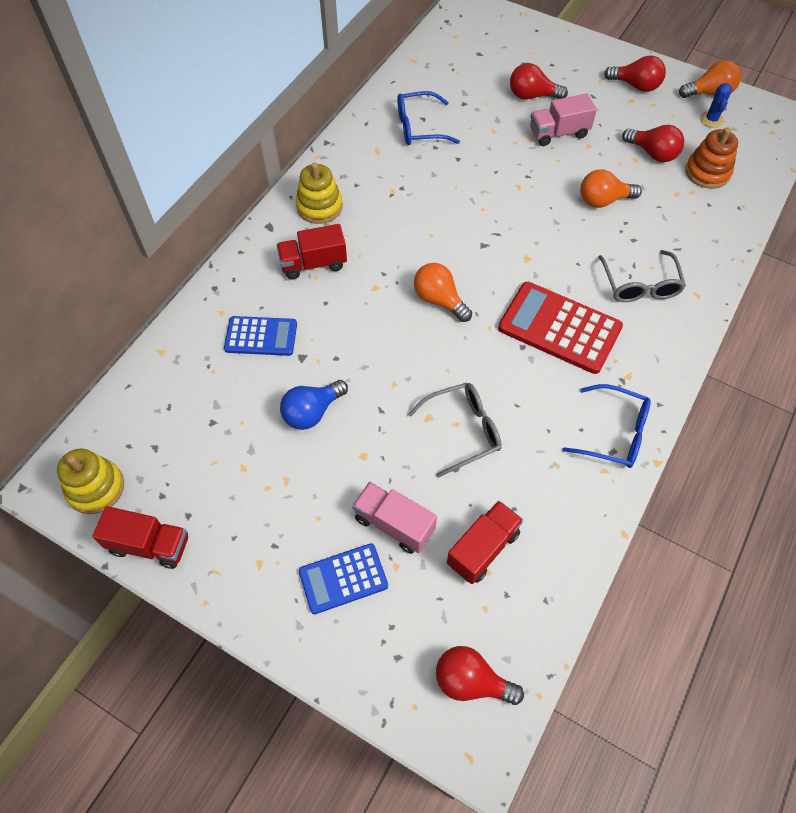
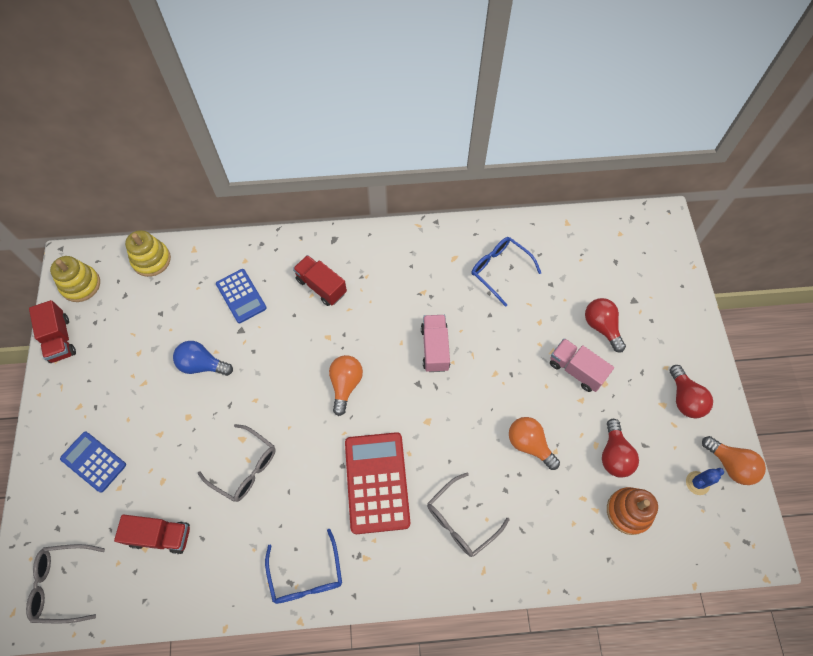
camera: 55 degrees right, 5 degrees up
yellow stacking toy [296,162,343,224] -> yellow stacking toy moved to [125,230,171,277]
pink truck [352,482,437,554] -> pink truck moved to [421,315,450,372]
red light bulb [436,646,524,705] -> grey glasses [26,544,105,623]

